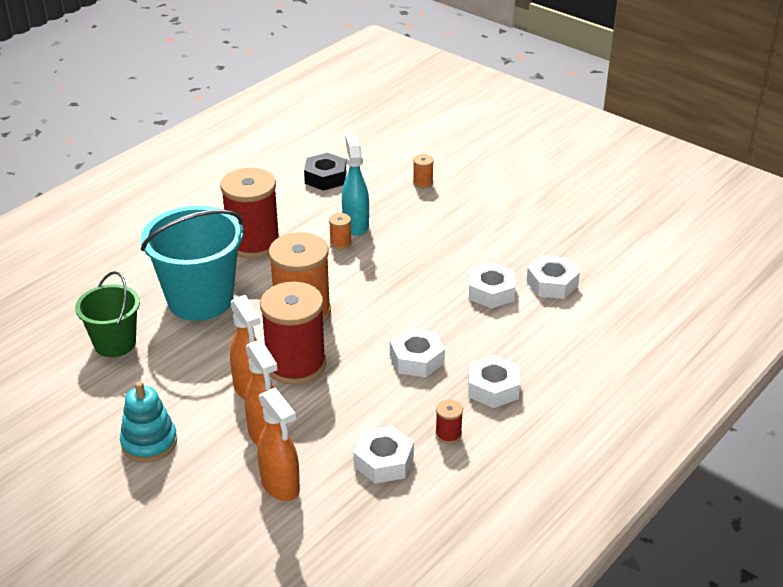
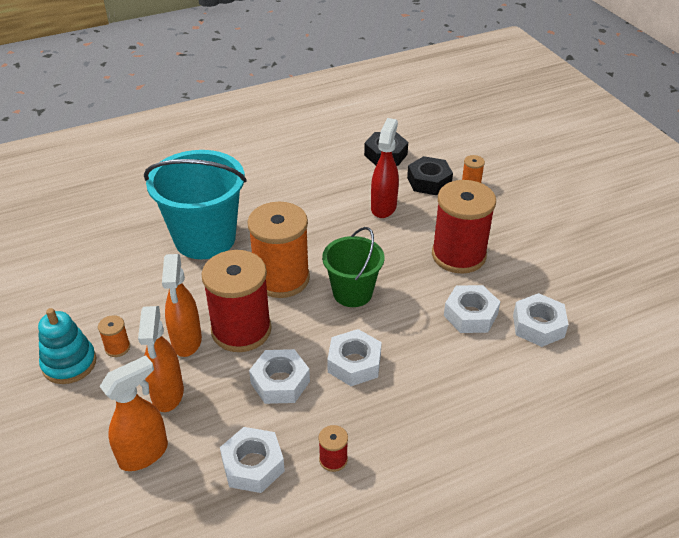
camera: 25 degrees right, 5 degrees up
green bucket [75,271,140,357] -> green bucket moved to [322,227,384,307]
red spool [220,168,280,259] -> red spool moved to [432,180,496,274]
orange spray bottle [257,388,300,501] -> orange spray bottle turned 120 degrees counterclockwise [100,356,168,471]
orange spool [329,213,352,250] -> orange spool moved to [98,315,130,357]
turquoise spray bottle [342,133,369,236] -> red spray bottle [371,118,399,218]
white nut [468,355,520,408] -> white nut moved to [249,349,310,404]
none -> black nut [407,156,453,195]

